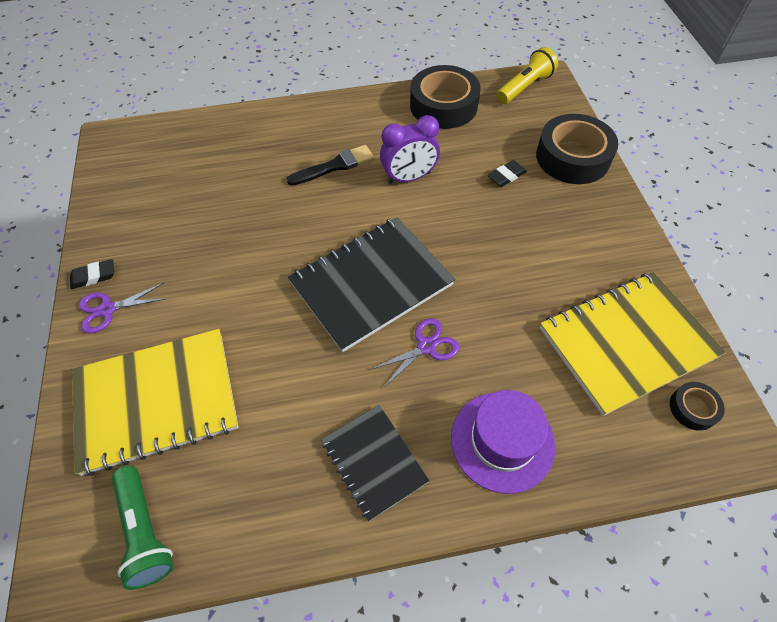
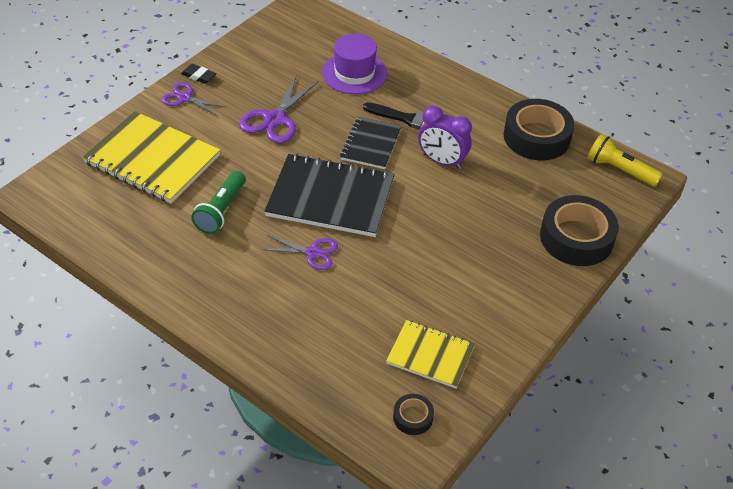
camera: 45 degrees right, 10 degrees down
green flashlight [112,466,174,590] -> green flashlight moved to [191,171,246,234]
black notebook [321,405,429,521] -> black notebook moved to [340,117,402,169]
purple hat [451,390,556,494] -> purple hat moved to [322,34,387,94]
black eraser [488,160,527,187] -> none
yellow flashlight [497,47,558,104] -> yellow flashlight turned 150 degrees counterclockwise [587,134,663,187]
yellow notebook [540,272,726,416] -> yellow notebook [386,320,475,389], size x0.58
none -> purple scissors [239,74,319,143]

